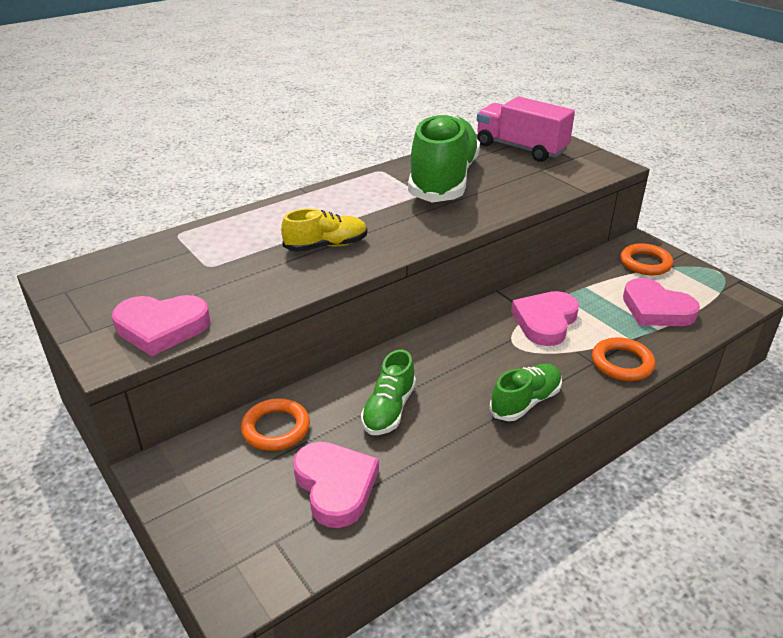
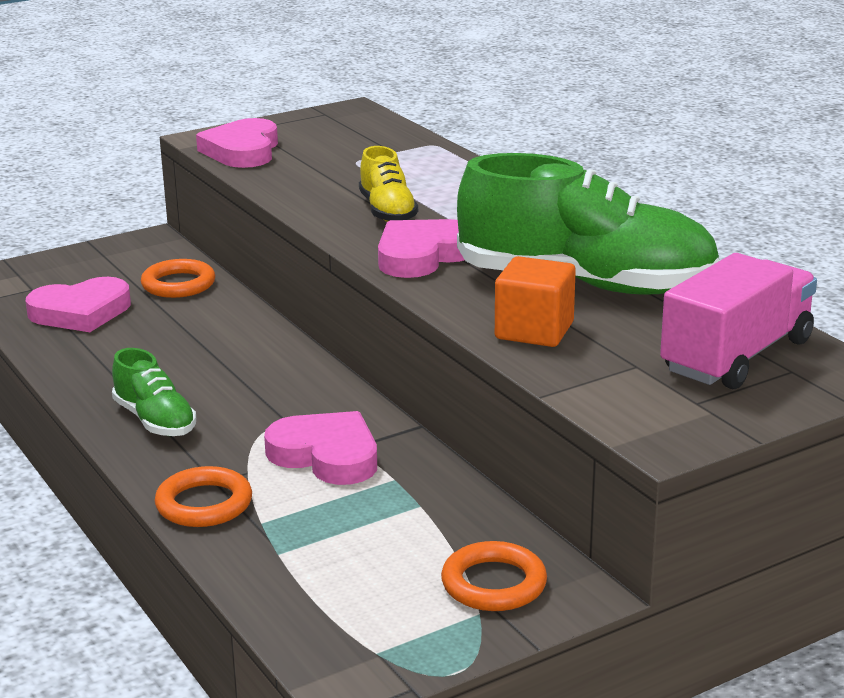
camera: 95 degrees right, 10 degrees down
green shoe [361,349,416,435] -> none
pink heart [623,278,700,326] -> pink heart moved to [378,219,465,278]
none -> orange cube [495,256,576,347]

